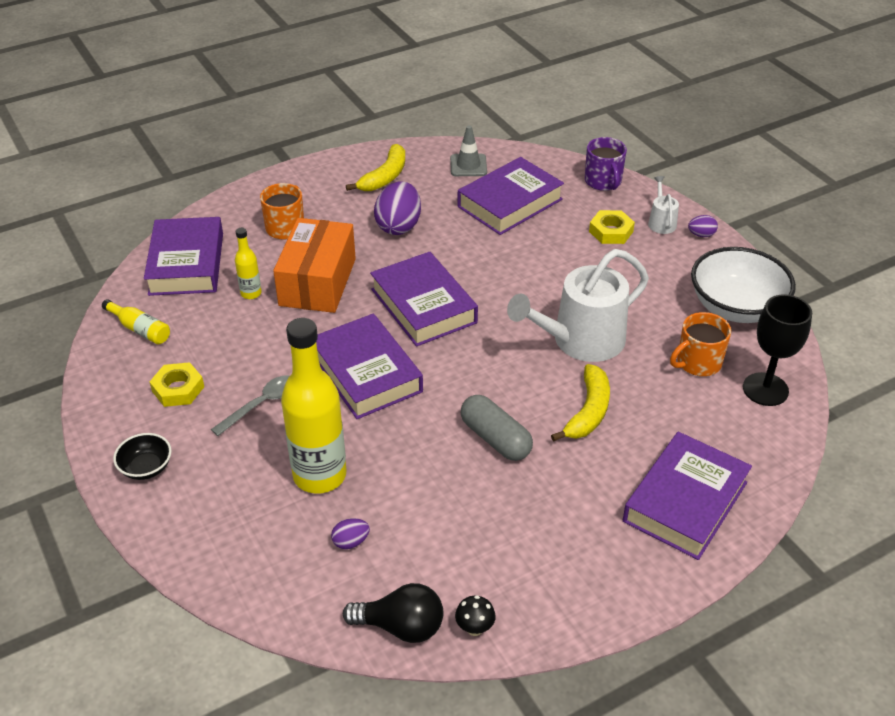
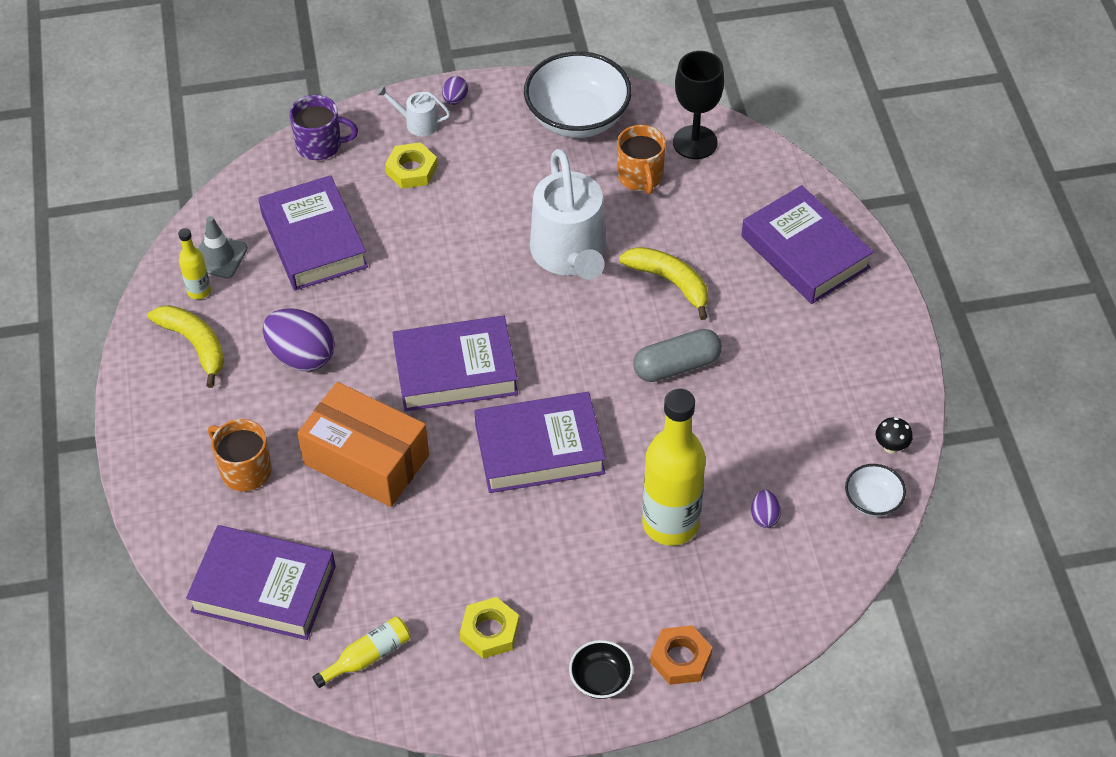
camera: 70 degrees left, 10 degrees up
grey spoon [211,375,290,436] -> none
yellow bottle [235,228,262,299] -> yellow bottle moved to [178,228,211,299]
black light bulb [343,583,443,643] -> white bowl [845,464,906,517]
none -> orange nut [650,625,712,685]

